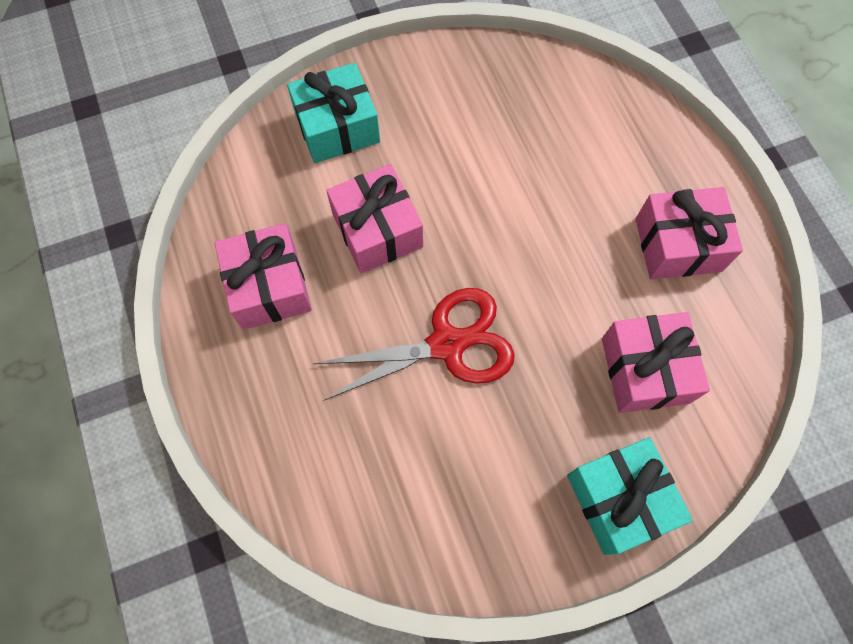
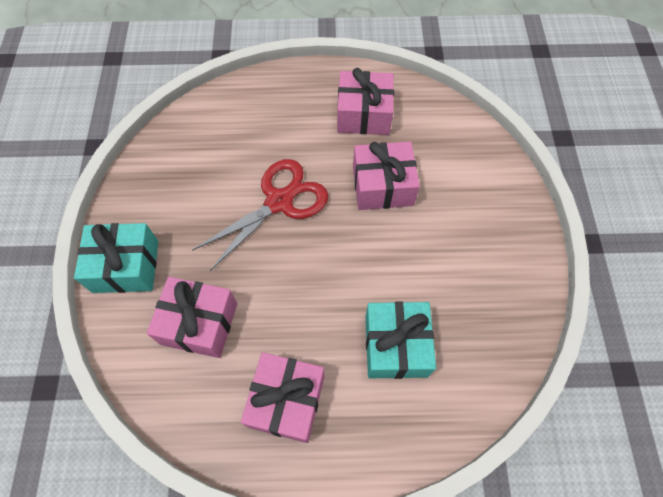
camera: 110 degrees right, 5 degrees down
turquoise gift [287,63,380,163] -> turquoise gift moved to [365,301,436,379]
red scissors [313,288,515,401] -> red scissors turned 135 degrees counterclockwise [192,159,328,271]

